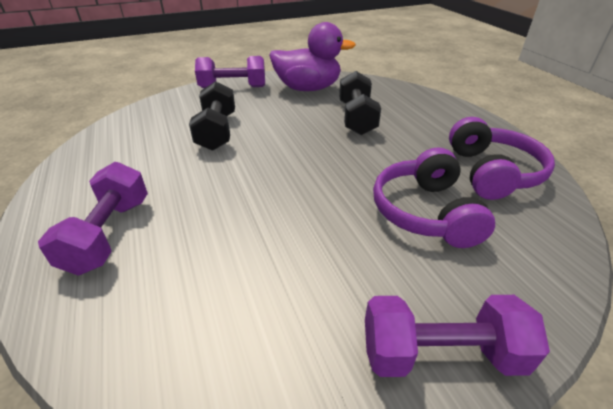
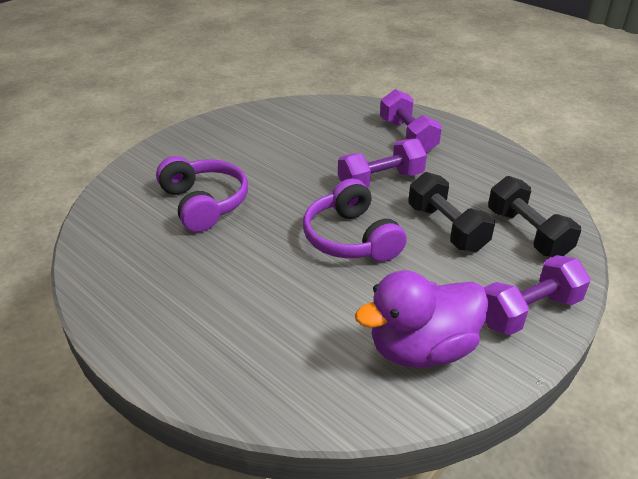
camera: 155 degrees right, 0 degrees up
black dumbbell [339,71,381,135] -> black dumbbell moved to [488,176,581,257]
purple dumbbell [365,295,550,377] -> purple dumbbell moved to [338,139,427,188]
purple headphones [449,117,555,200] -> purple headphones moved to [303,178,407,262]

